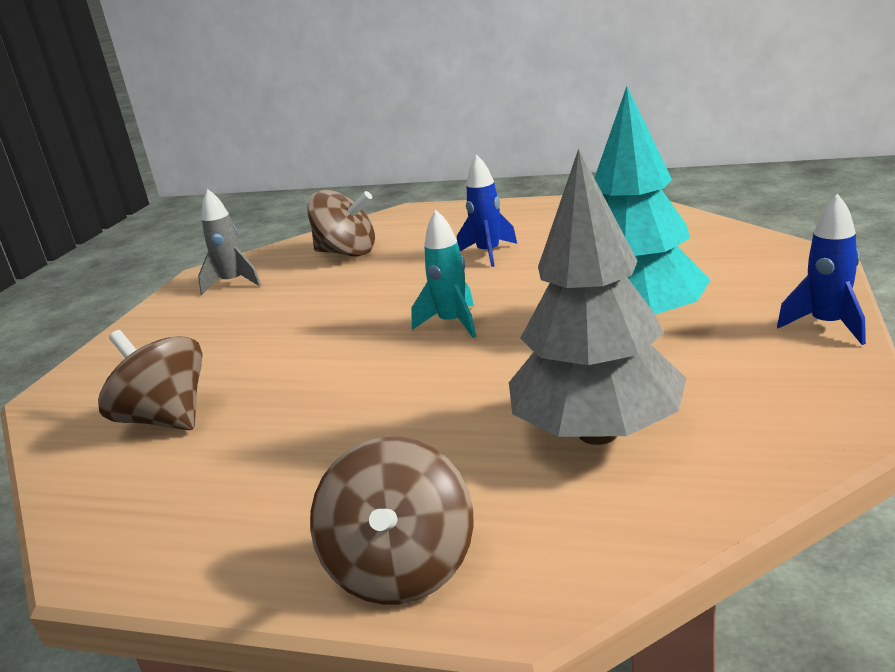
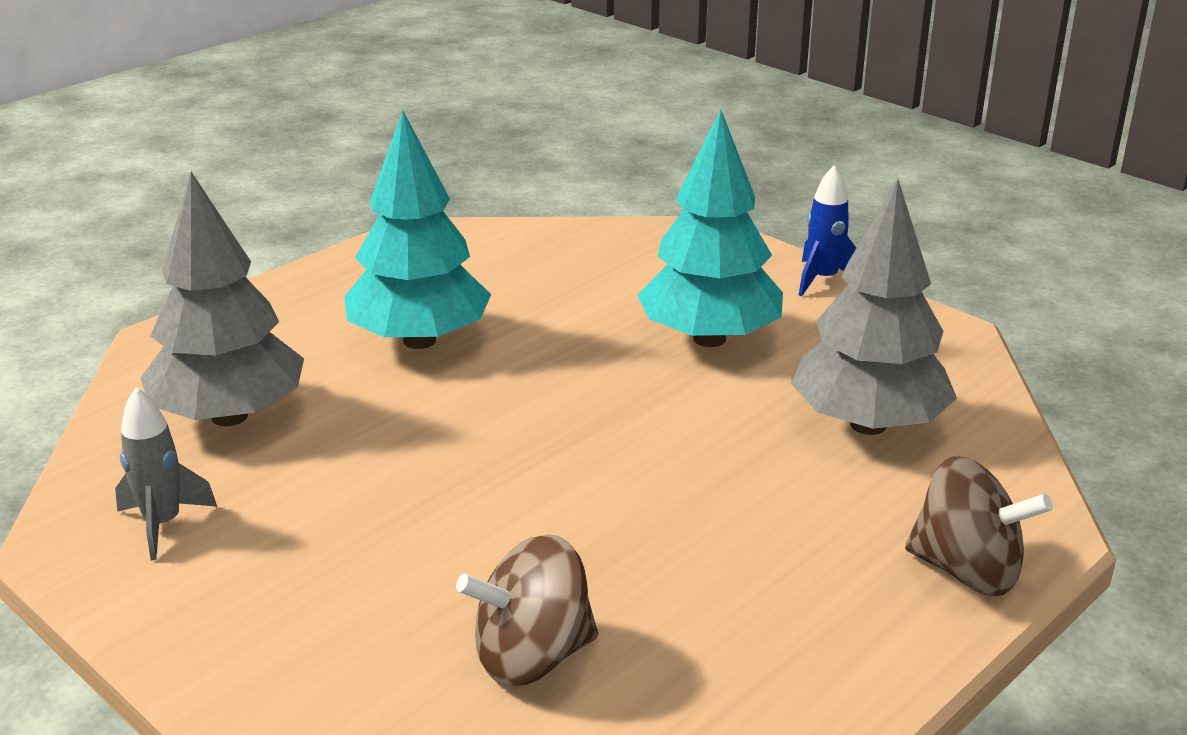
camera: 65 degrees left, 5 degrees up
brown spinning top [307,189,375,256] -> grey tree [141,172,304,426]
turquoise rocket [411,210,476,338] -> none
blue rocket [457,155,517,267] -> turquoise tree [344,111,491,349]

